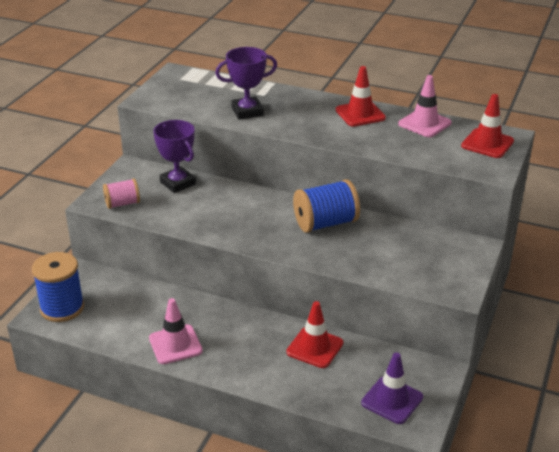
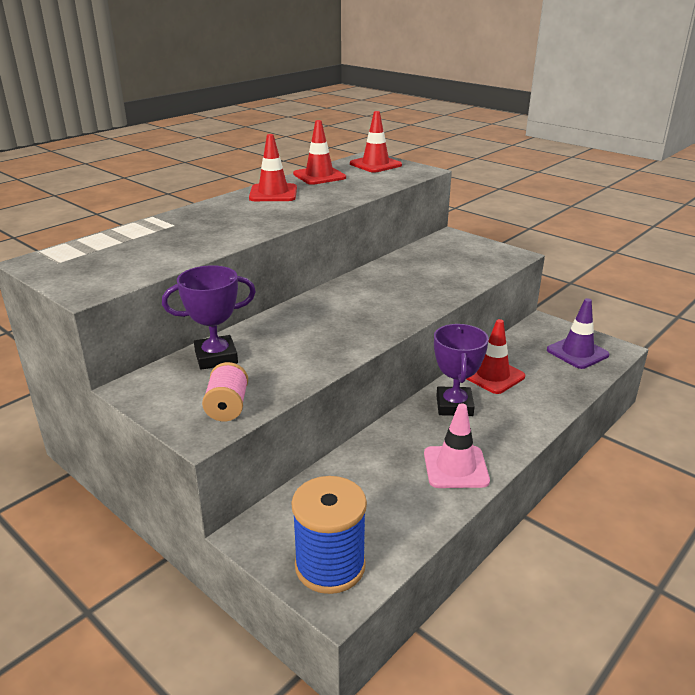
camera: 70 degrees left, 5 degrees down
purple trophy [215,47,277,120] -> purple trophy moved to [434,324,489,416]
blue spool [293,179,360,233] -> none
pink traffic cone [398,75,451,137] -> red traffic cone [293,120,346,185]

